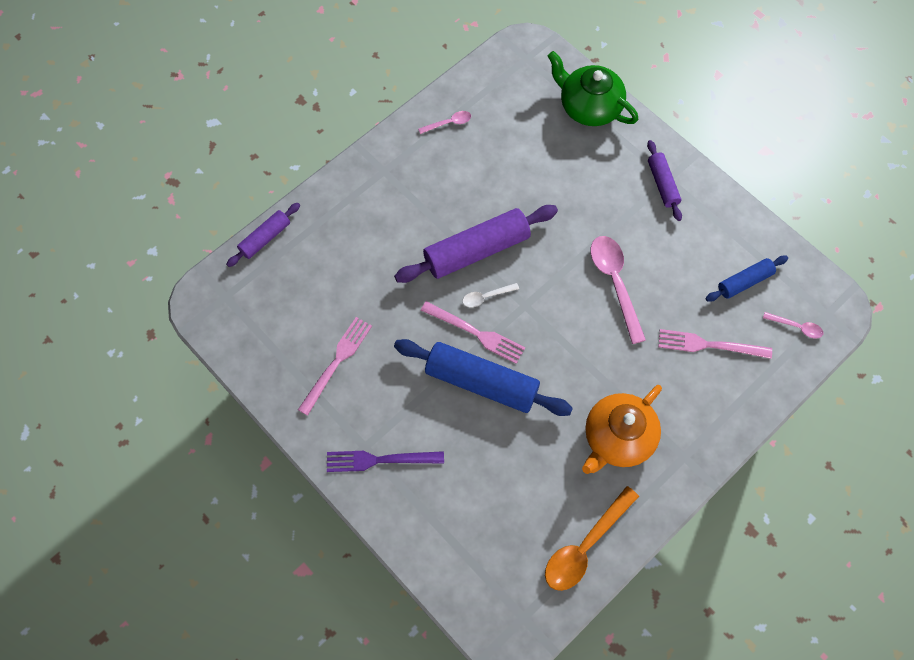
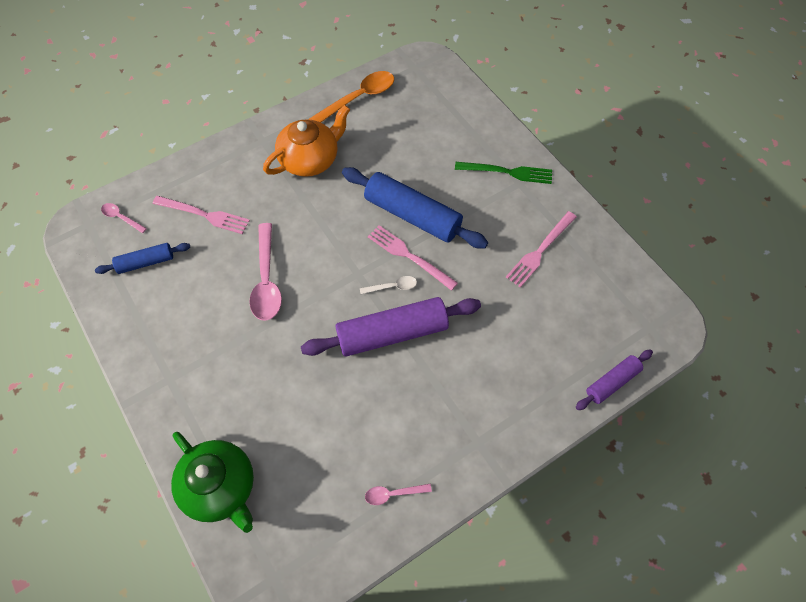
camera: 170 degrees left, 5 degrees down
purple fork [327,451,444,472] -> green fork [455,162,552,184]
purple rolling pin [647,140,682,221] -> none

